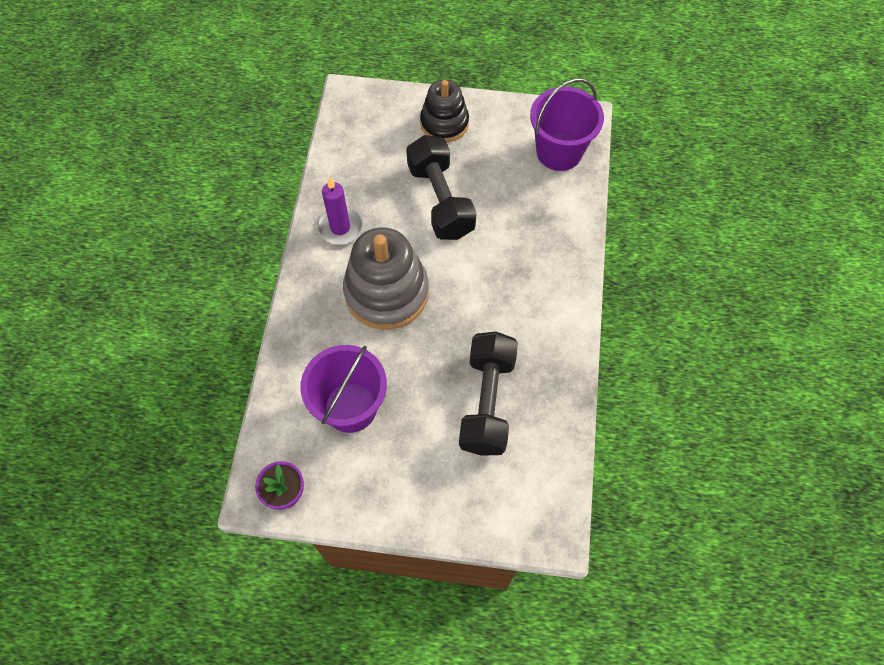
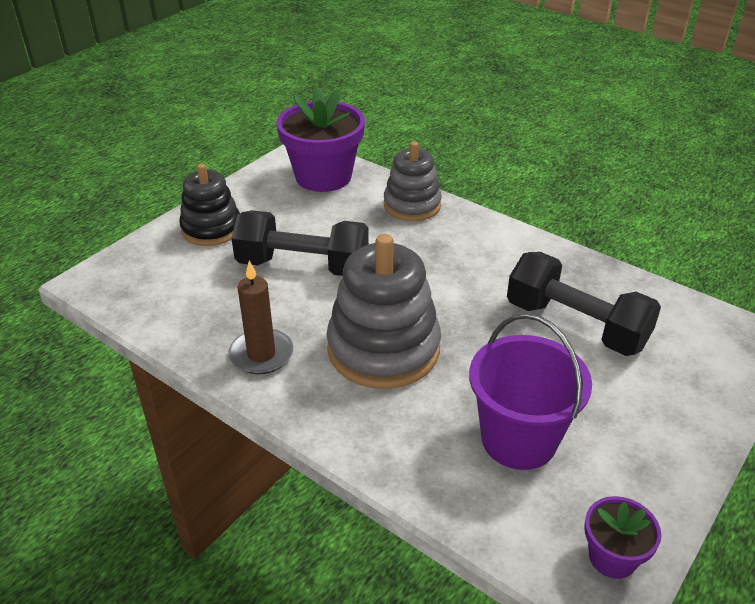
camera: 60 degrees left, 25 degrees down
purple candle [317,178,363,245] -> brown candle [228,260,293,375]
purple bucket [530,78,604,171] -> purple flower pot [277,87,365,192]
none -> grey stacking toy [384,141,442,221]

